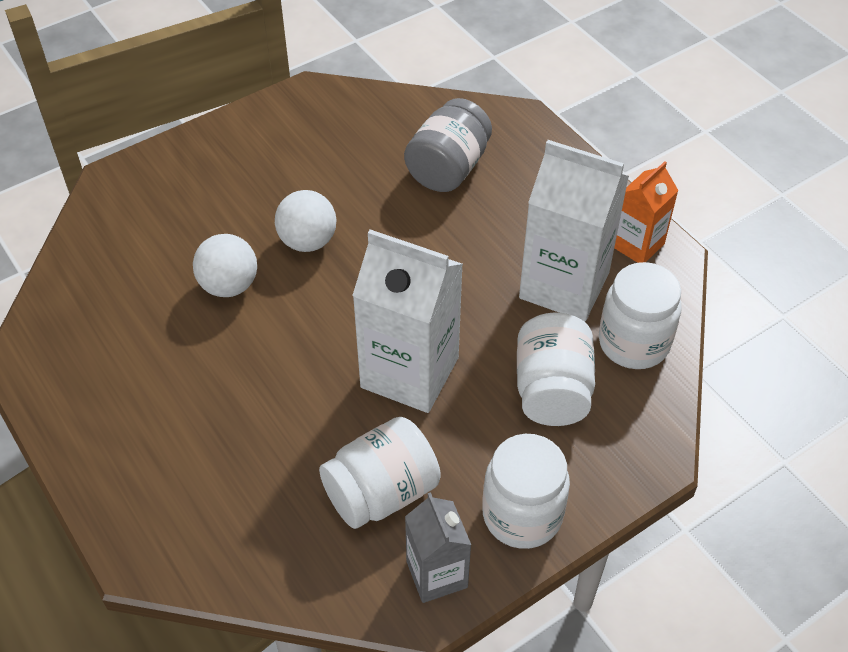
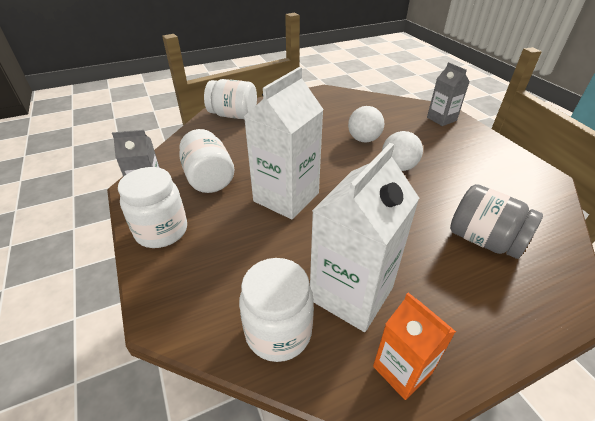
camera: 100 degrees right, 10 degrees down
white jar [517,312,595,426] -> white jar moved to [204,79,257,119]
none -> grey carton [427,62,470,126]

